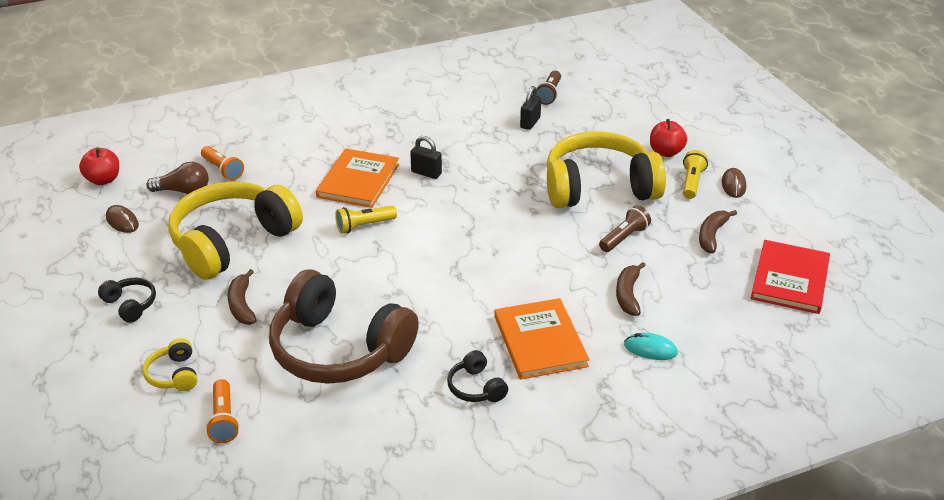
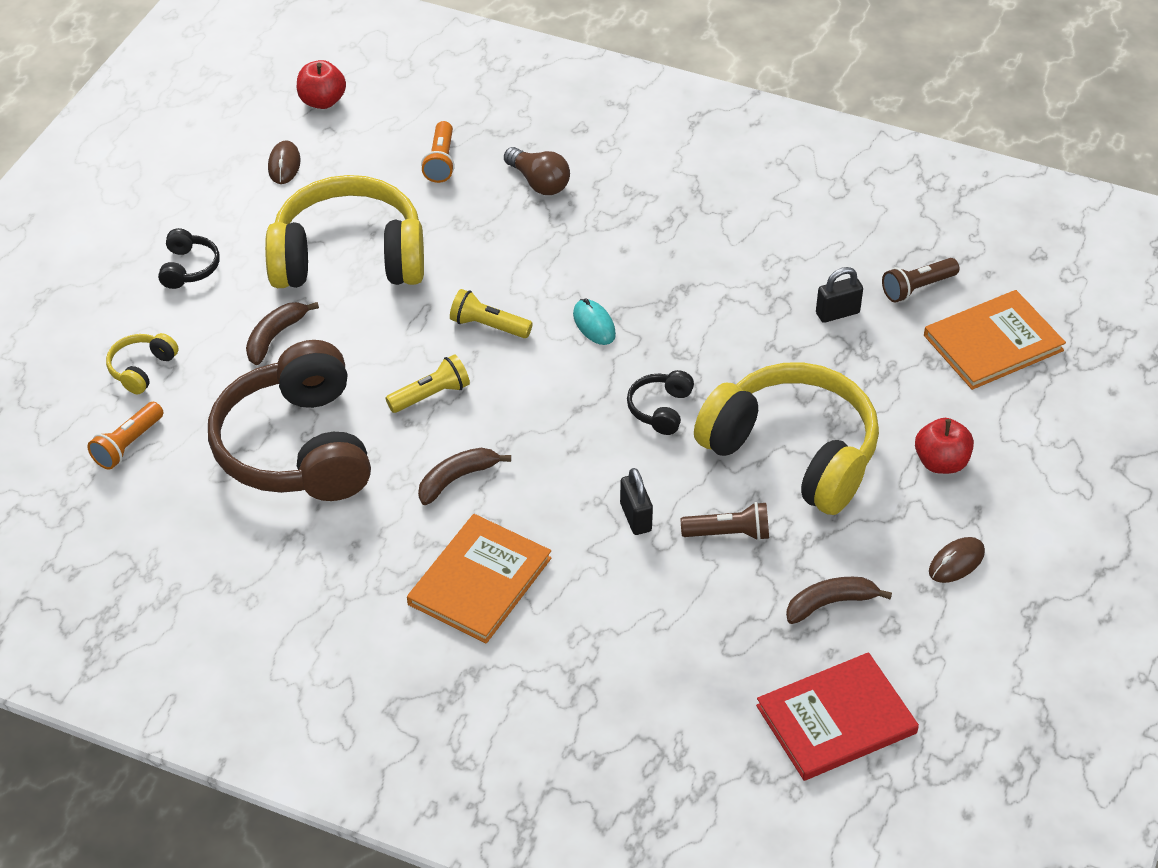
camera: 45 degrees right, 10 degrees up
brown light bulb [146,162,208,194] -> brown light bulb moved to [504,147,570,195]
orange book [316,149,399,208] -> orange book moved to [924,290,1066,390]
black padlock [410,136,442,179] -> black padlock moved to [620,468,653,535]
black headphones [447,350,508,402] -> black headphones moved to [627,370,694,435]
brown banana [616,262,646,316] -> brown banana moved to [418,448,511,505]
turquoise mouse [624,333,678,360] -> turquoise mouse moved to [573,298,616,345]
yellow flashlight [683,150,708,199] -> yellow flashlight moved to [386,354,470,413]

